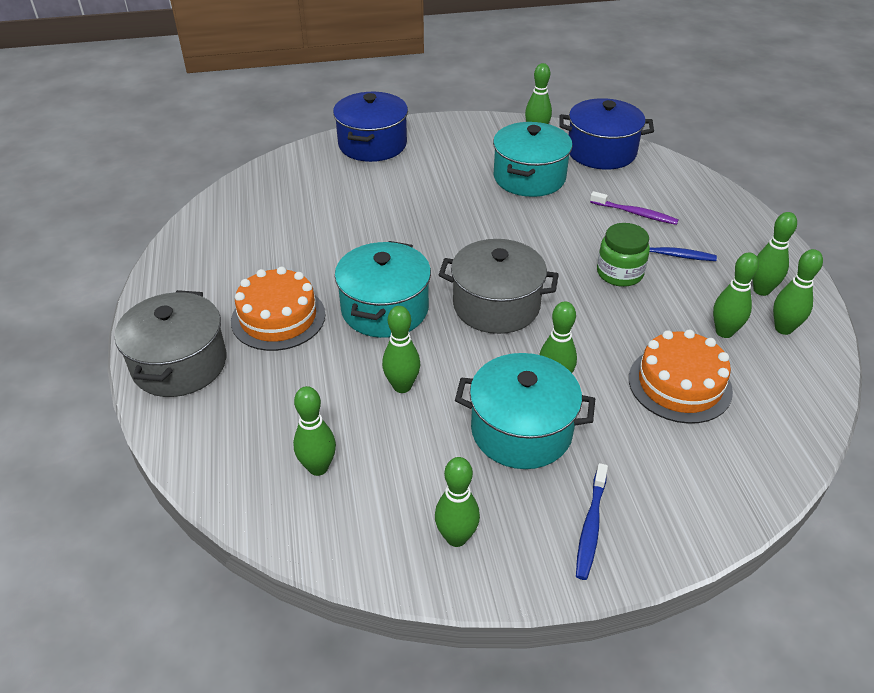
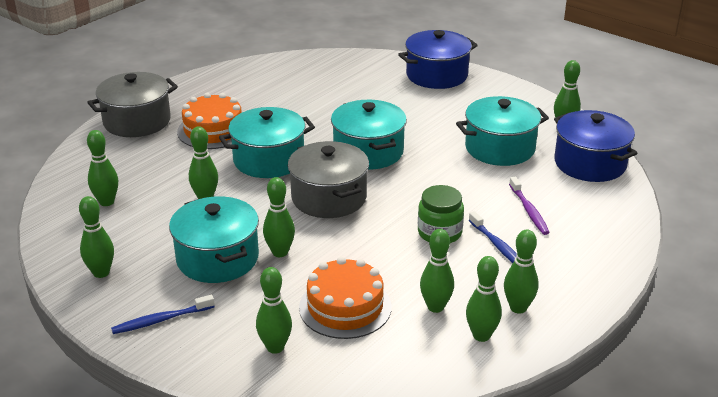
camera: 50 degrees right, 10 degrees down
none -> green bowling pin [256,267,292,354]
none -> turquoise pot [331,100,407,170]

